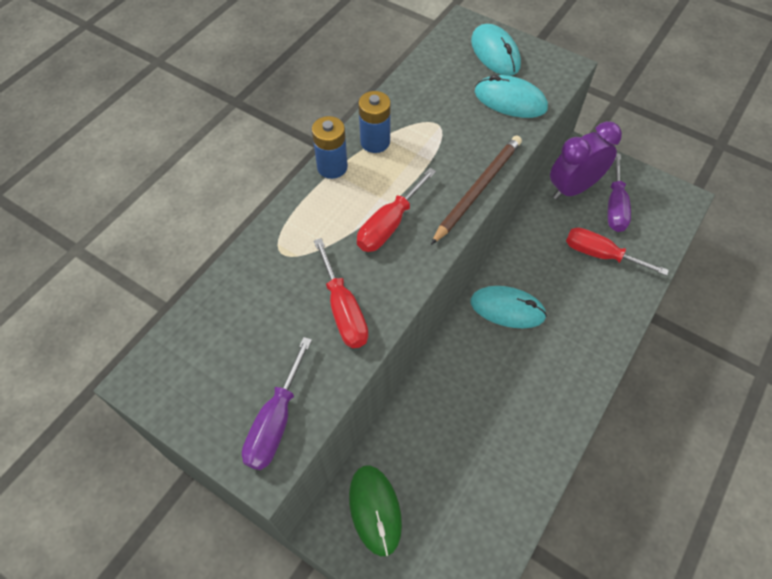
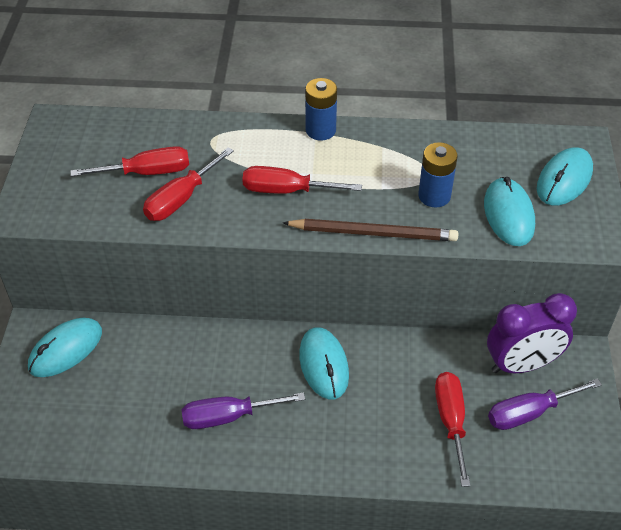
camera: 60 degrees right, 10 degrees down
purple screwdriver [242,337,312,470] -> purple screwdriver moved to [181,392,305,429]
green mouse [349,466,402,556] -> turquoise mouse [28,318,102,377]
blue battery [358,91,391,153] -> blue battery moved to [418,142,458,208]
purple clock [550,121,622,199] -> purple clock turned 135 degrees clockwise [487,293,577,373]
none -> red screwdriver [70,146,189,177]

